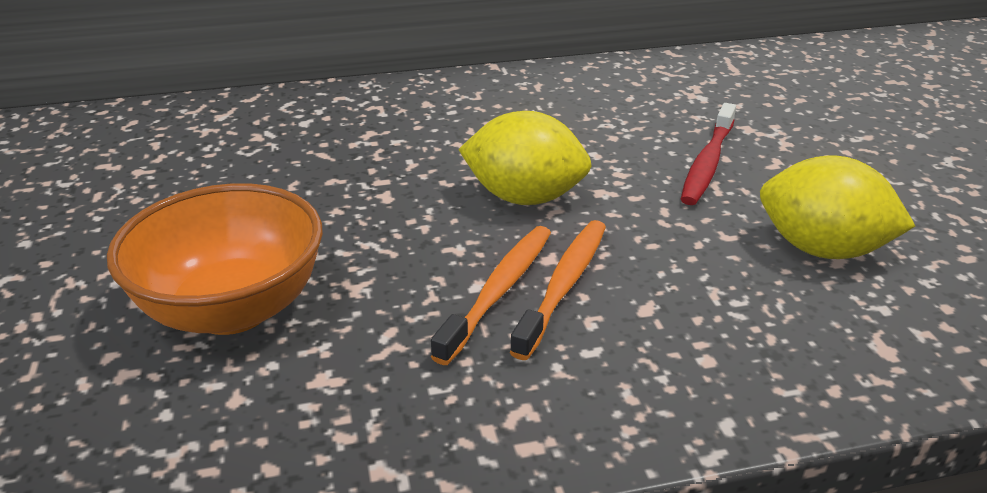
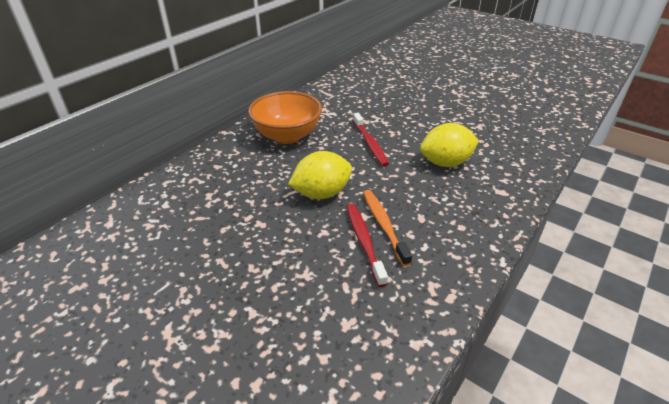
camera: 40 degrees left, 5 degrees up
orange bowl [107,183,323,335] -> orange bowl moved to [248,91,322,144]
orange toothbrush [431,226,551,365] -> red toothbrush [346,203,388,287]

